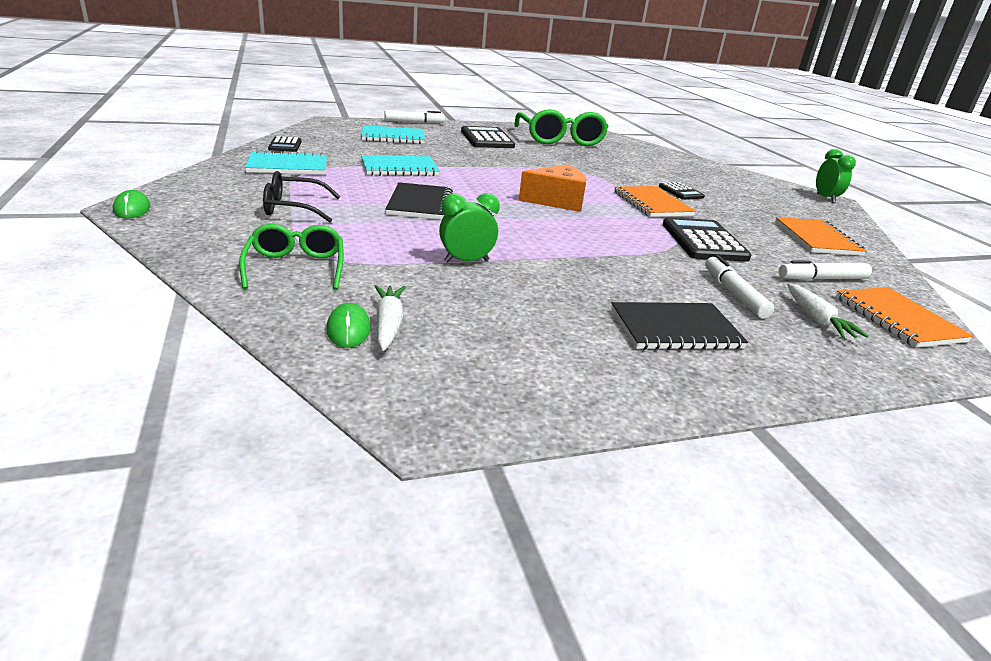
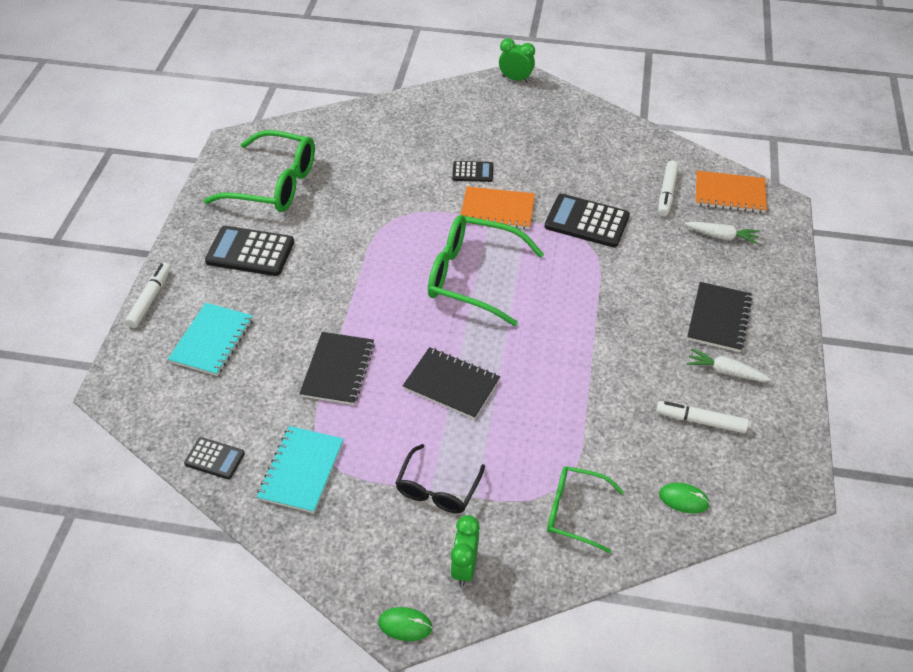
camera: 60 degrees left, 20 degrees up
turquoise notebook [361,155,439,176] -> black notebook [299,332,375,405]
white carrot [374,285,406,351] -> white carrot moved to [687,348,771,382]
green clock [439,193,500,263] -> green clock moved to [450,515,480,586]
orange cheese [519,164,587,212] -> green glasses [428,215,544,326]
white marker [705,255,774,319] -> white marker moved to [656,401,749,433]
orange notebook [775,217,866,256] -> none

